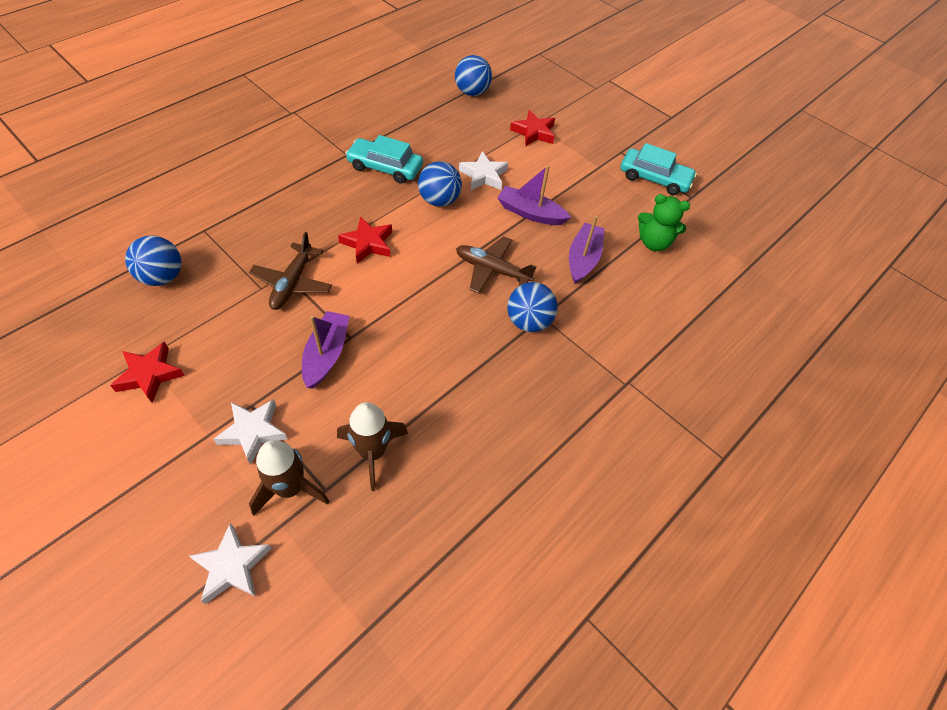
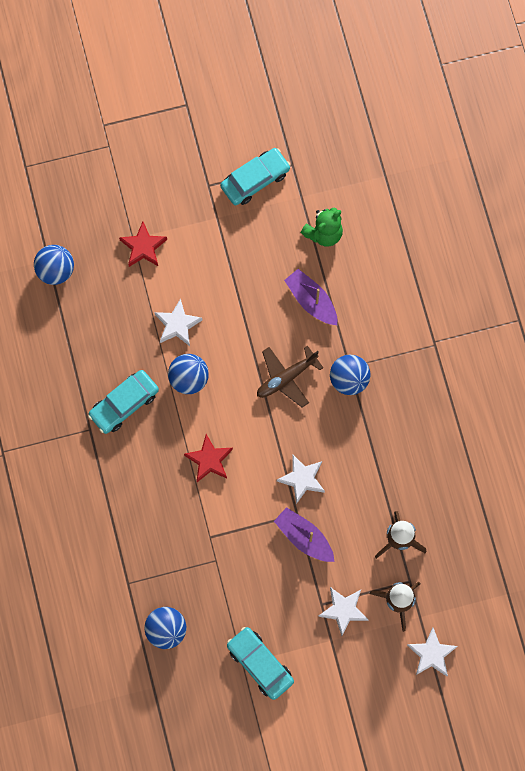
camera: 55 degrees left, 20 degrees up
red star [110,342,185,403] -> turquoise car [227,627,294,700]
brown plane [249,232,332,310] -> none
purple boat [497,165,571,225] -> none
none -> white star [277,455,325,504]

